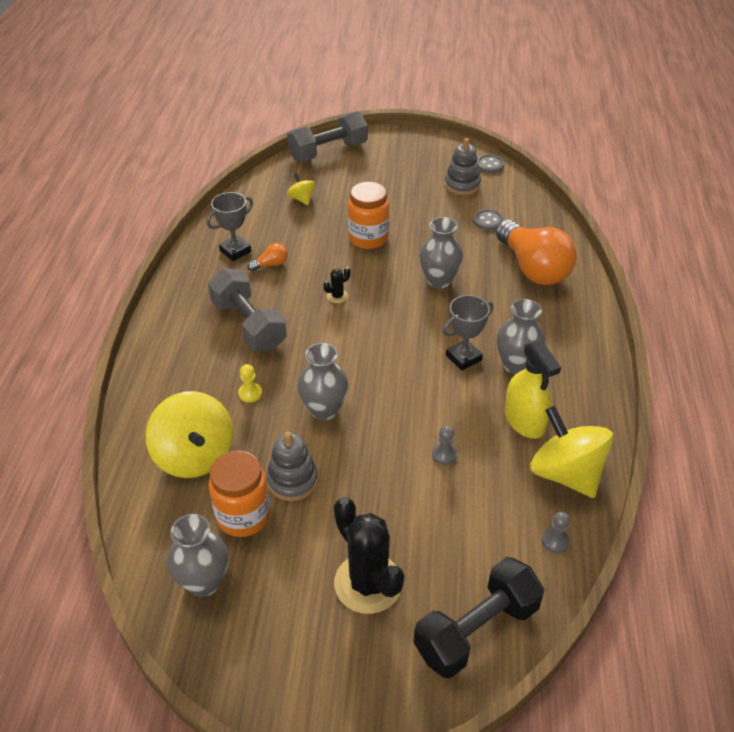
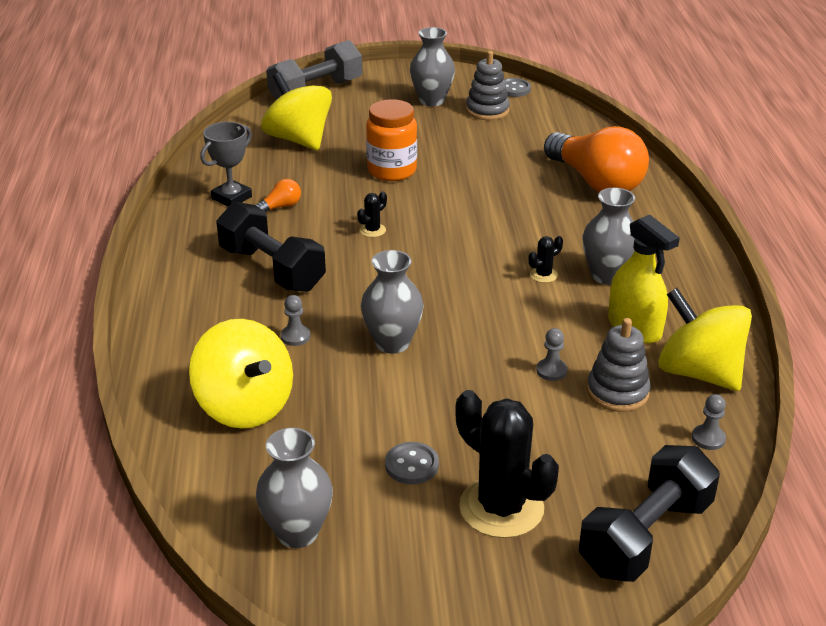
camera: 10 degrees left, 10 degrees down
grey dumbbell [208,268,287,351] -> black dumbbell [216,202,326,292]
orange jar [208,451,271,537] -> none
yellow pawn [238,364,262,403] -> grey pawn [281,295,310,346]
grey stacking toy [266,432,318,501] -> grey stacking toy moved to [587,318,651,412]
yellow spinning top [287,173,316,205] -> yellow spinning top [261,72,332,150], size x2.10
grey vase [419,217,463,289] -> grey vase moved to [410,27,455,106]
grey trophy [443,295,493,371] -> black cactus [529,236,563,283]
grey button [473,209,504,231] -> grey button moved to [385,442,439,484]

